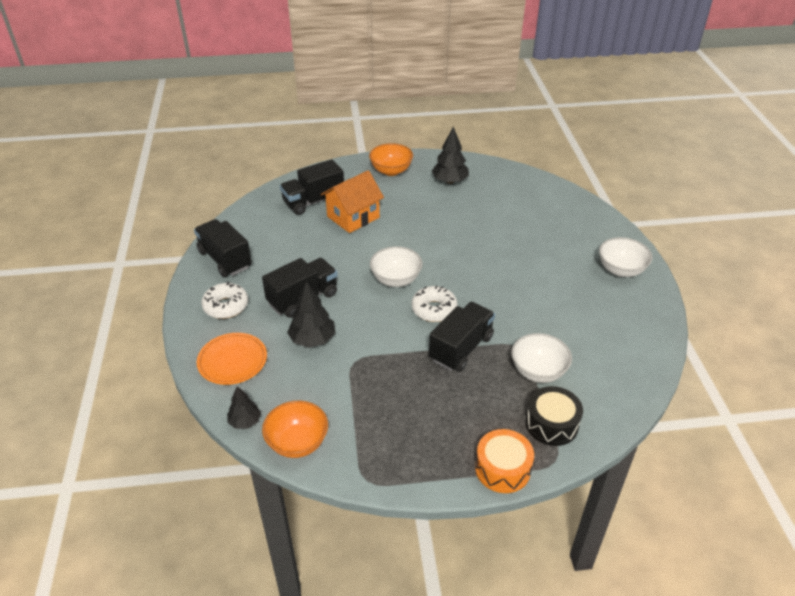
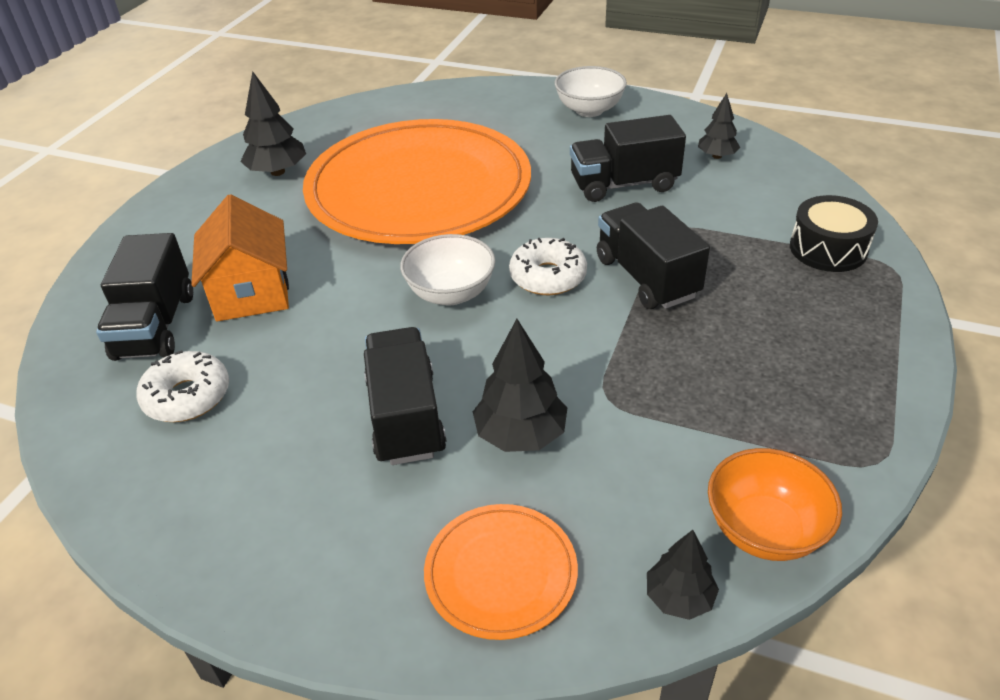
camera: 60 degrees left, 0 degrees up
black truck [194,219,252,277] -> black truck moved to [570,115,686,202]
white donut [201,282,248,319] -> white donut moved to [136,350,229,422]
orange bowl [369,143,413,176] -> none
orange drum [475,429,534,493] -> none
white bowl [511,333,572,383] -> none
none -> orange plate [303,119,531,244]
none -> black tree [698,93,740,159]

